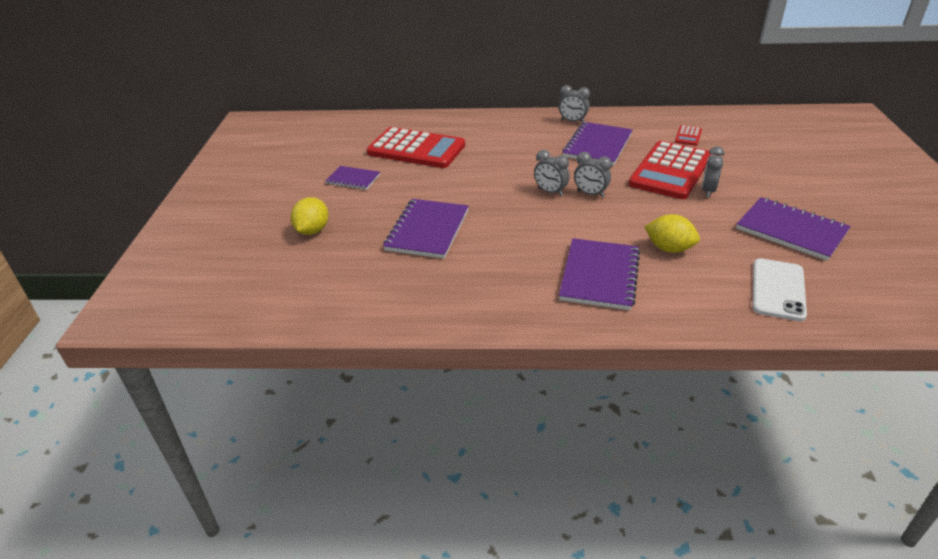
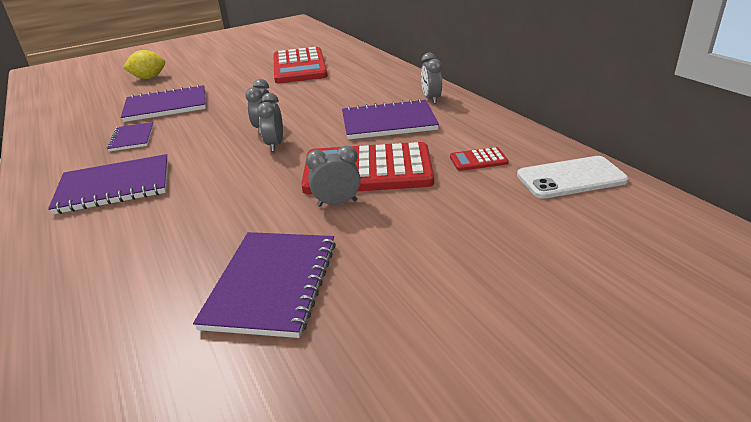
camera: 60 degrees right, 5 degrees down
purple notebook [326,166,380,190] -> purple notebook moved to [107,122,154,151]
yellow lemon [644,214,700,253] -> none
white phone [753,258,807,321] -> white phone moved to [517,156,628,199]

